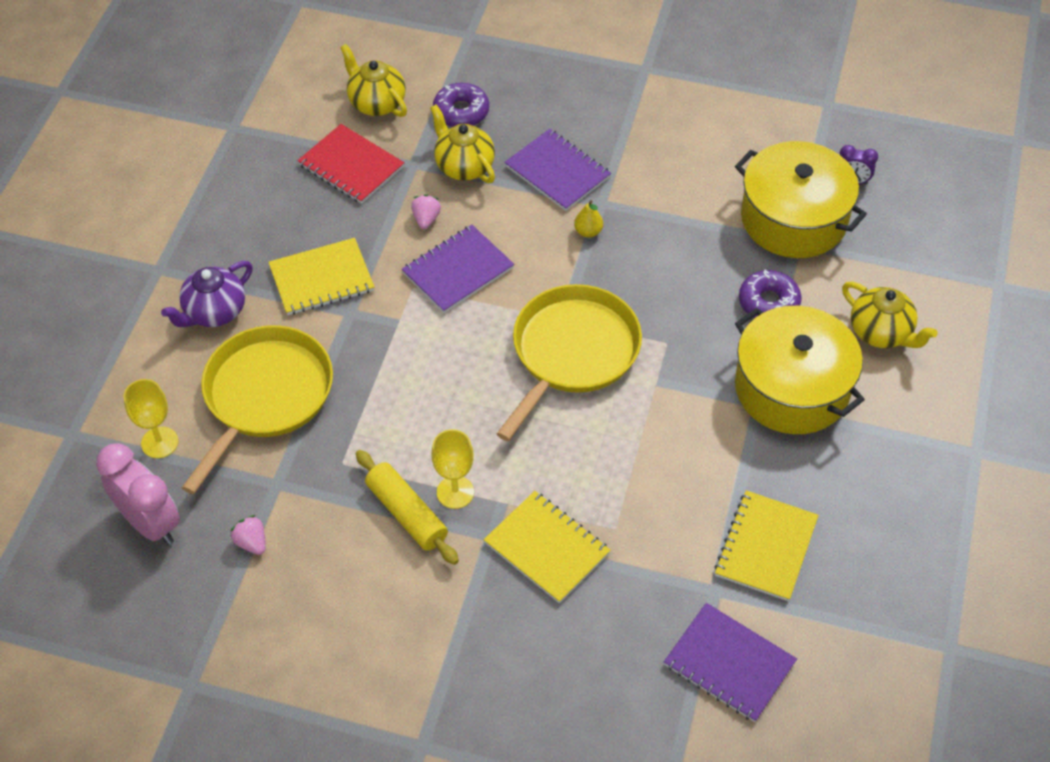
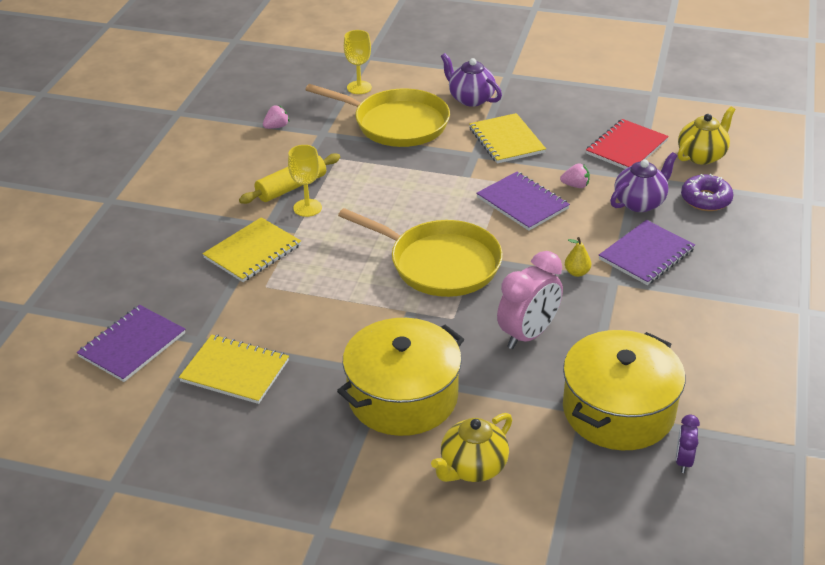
camera: 90 degrees right, 15 degrees down
pink clock [96,443,180,545] -> pink clock moved to [497,251,563,349]
yellow teapot [430,104,495,183] -> purple teapot [610,152,677,212]
purple donut [739,270,802,318] -> none

